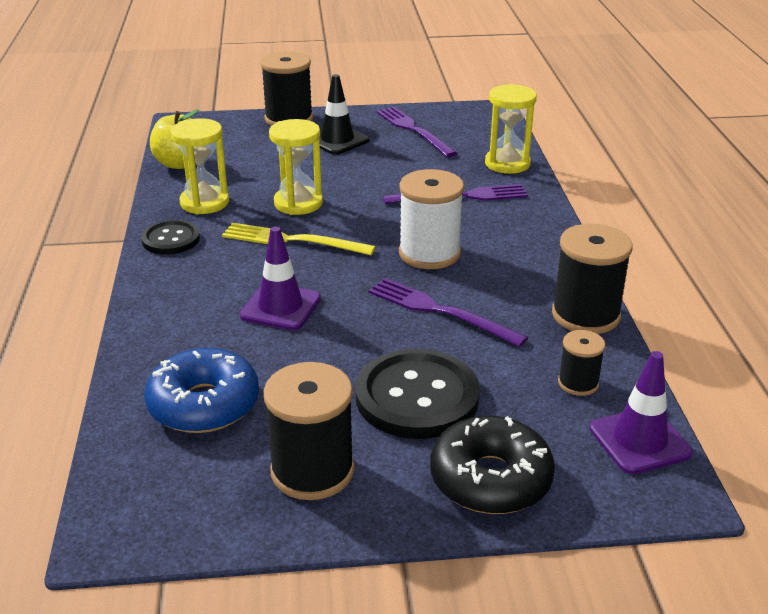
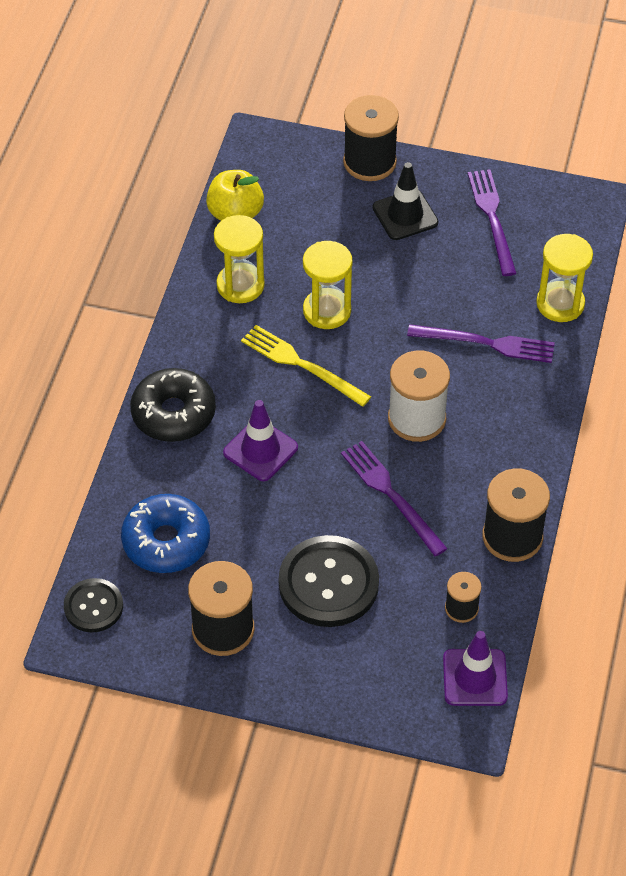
camera: 20 degrees right, 20 degrees up
black button [141,220,200,255] -> black button moved to [64,578,123,632]
black donut [430,416,555,514] -> black donut moved to [130,368,216,442]

